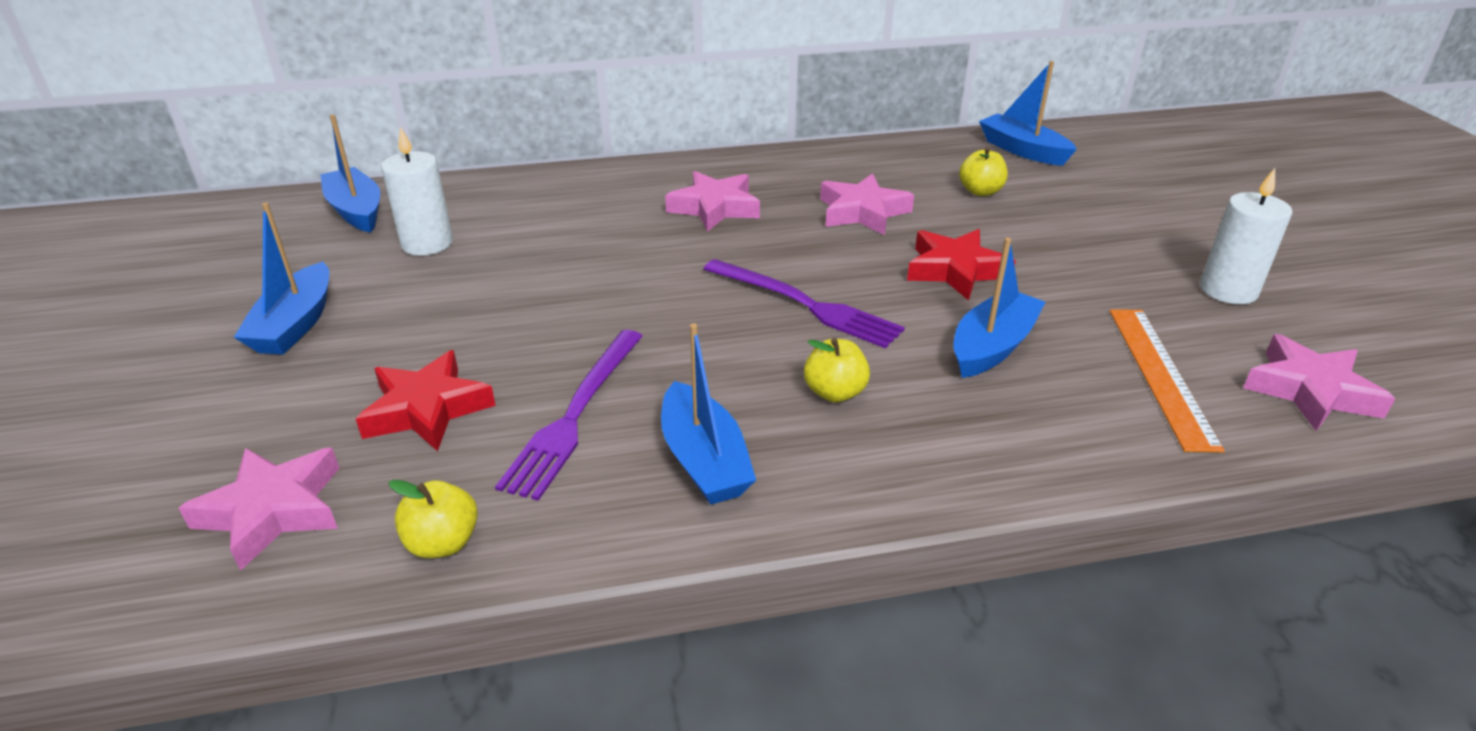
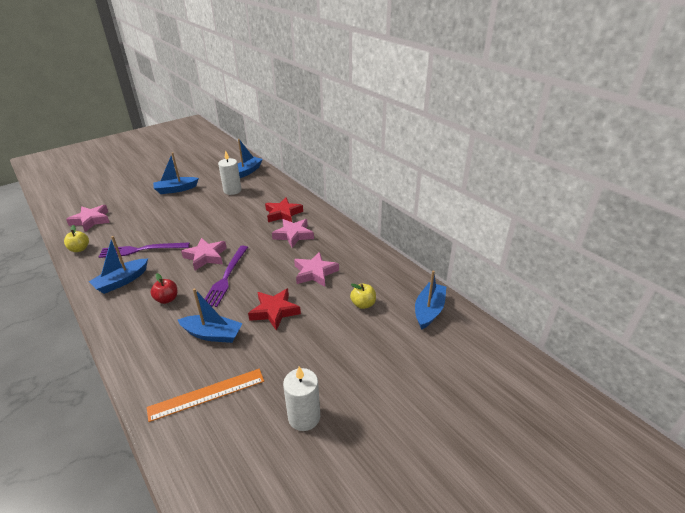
camera: 65 degrees right, 0 degrees up
red star [356,350,496,451] -> red star moved to [265,197,303,222]
yellow apple [804,338,870,402] -> red apple [151,273,177,304]
pink star [1243,334,1396,431] -> pink star moved to [181,238,227,270]

